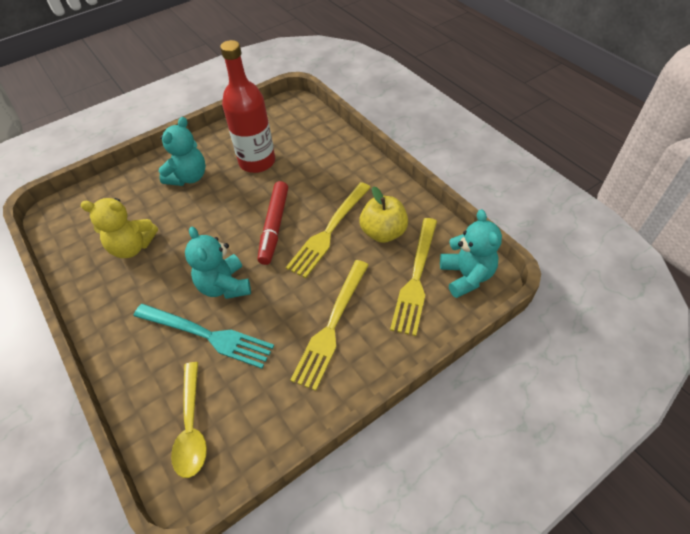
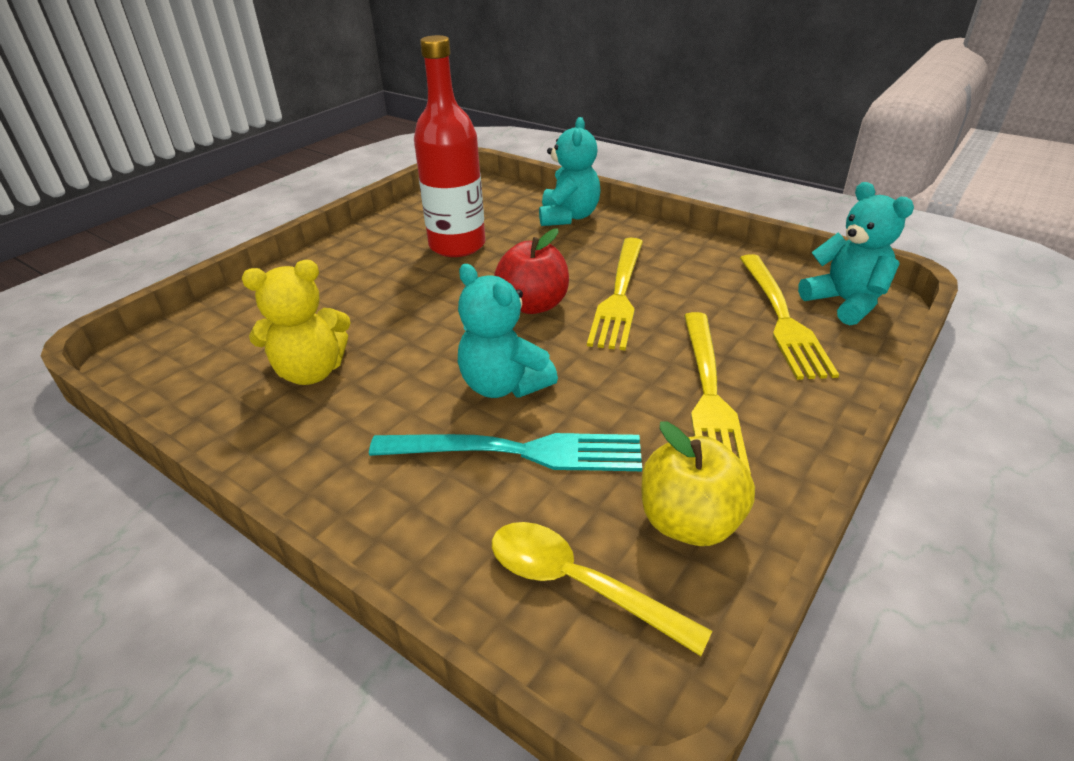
camera: 20 degrees left, 15 degrees down
turquoise teddy bear [159,117,206,186] -> turquoise teddy bear moved to [539,117,601,226]
yellow spoon [171,362,207,478] -> yellow spoon turned 150 degrees clockwise [492,522,712,656]
red marker [257,181,288,265] -> red apple [494,228,569,314]
yellow apple [359,186,408,243] -> yellow apple moved to [642,422,755,546]

